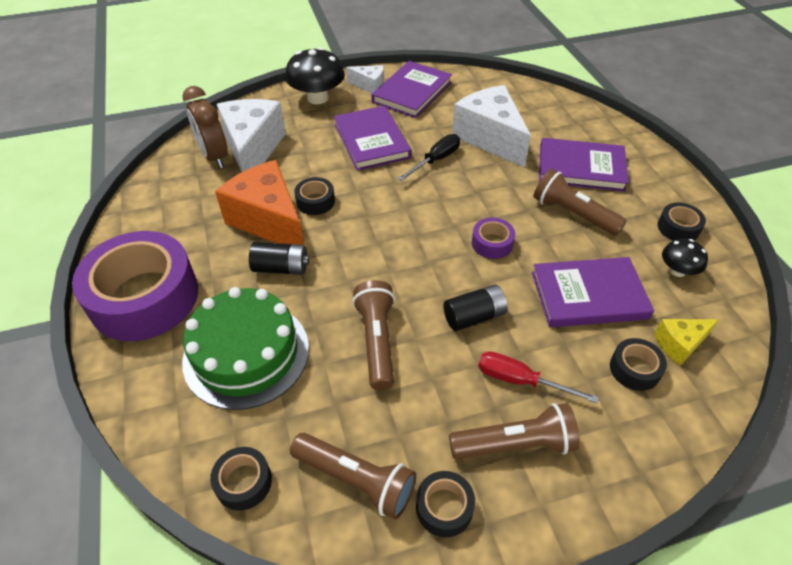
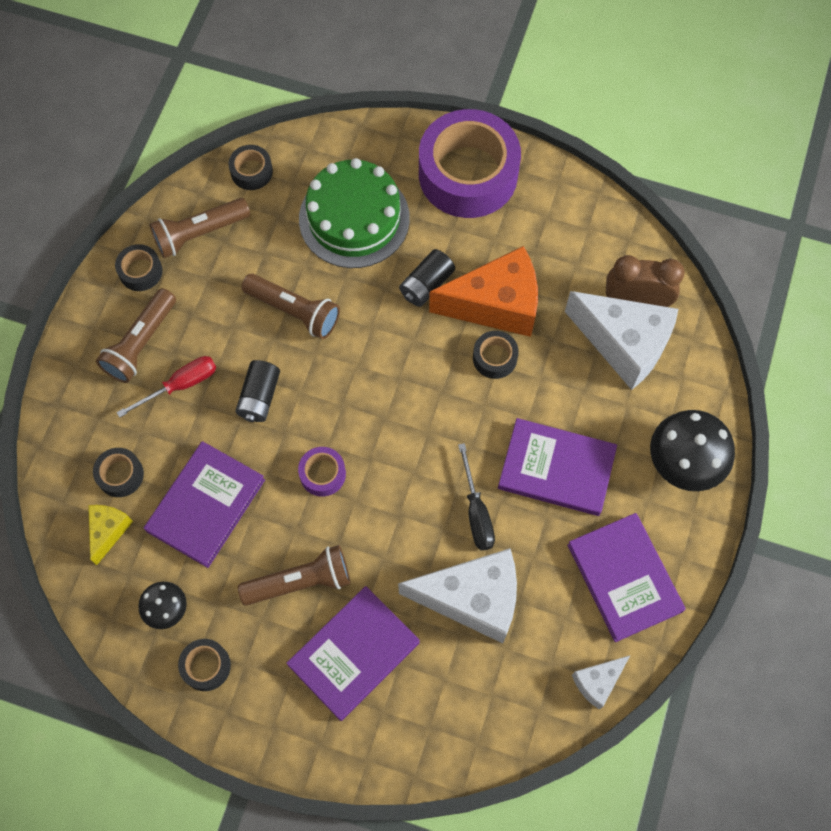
camera: 125 degrees right, 20 degrees up
white cheese [346,65,384,93] -> white cheese moved to [572,656,630,709]

